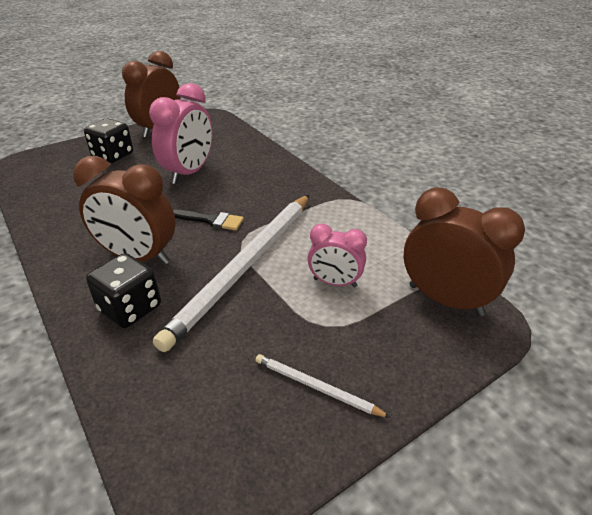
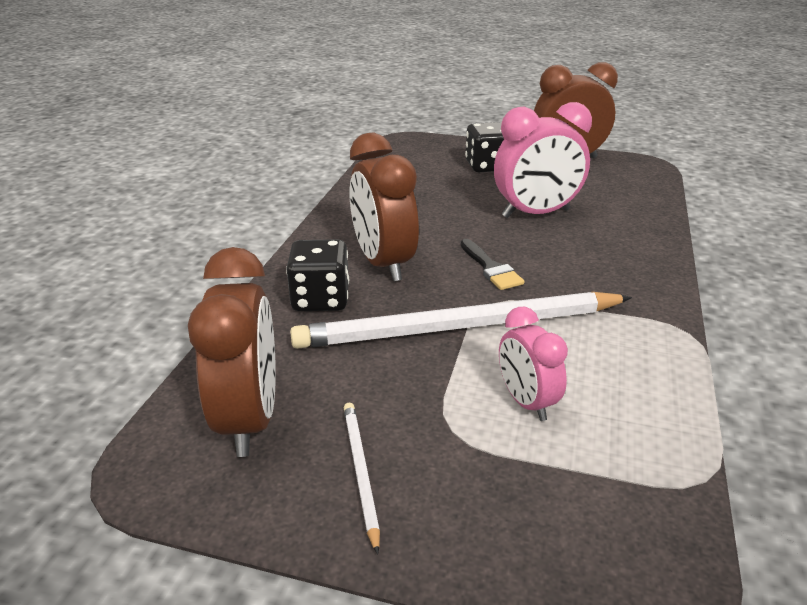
camera: 50 degrees right, 5 degrees down
brown clock [404,187,525,316] -> brown clock moved to [188,247,276,457]

